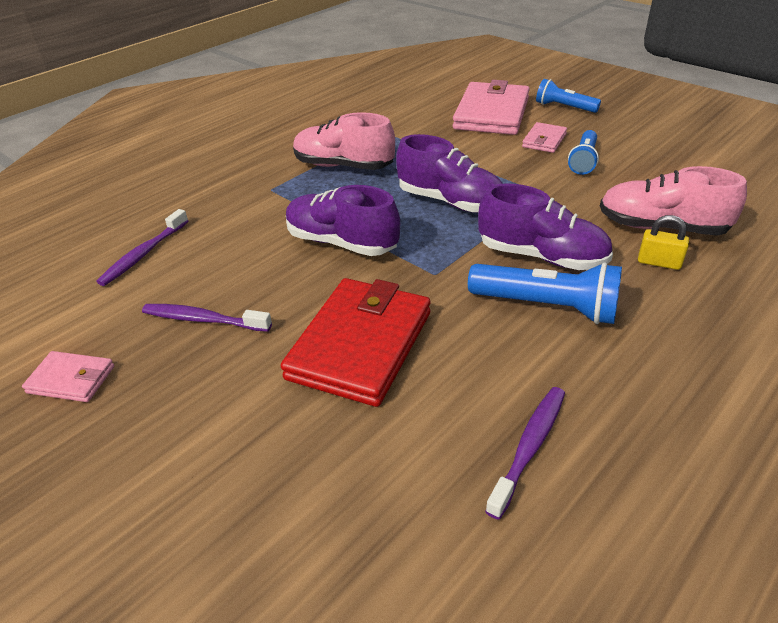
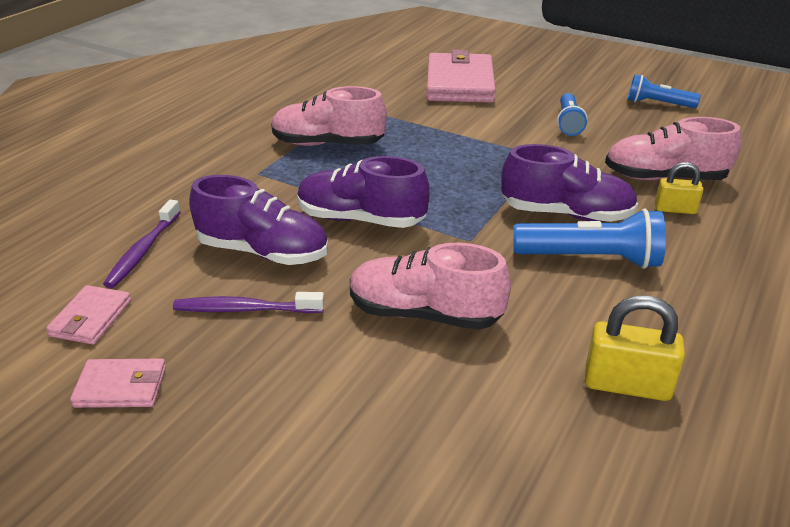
camera: 15 degrees left, 5 degrees down
red wallet [281,278,431,407] -> pink shoe [350,243,511,330]
purple shoe [396,134,503,213] -> purple shoe moved to [189,175,328,265]
purple toothbrush [485,387,565,520] -> yellow padlock [585,296,685,401]
pink wallet [522,122,567,153] -> pink wallet moved to [46,285,131,345]
blue flashlight [536,79,601,113] -> blue flashlight moved to [628,75,701,108]

